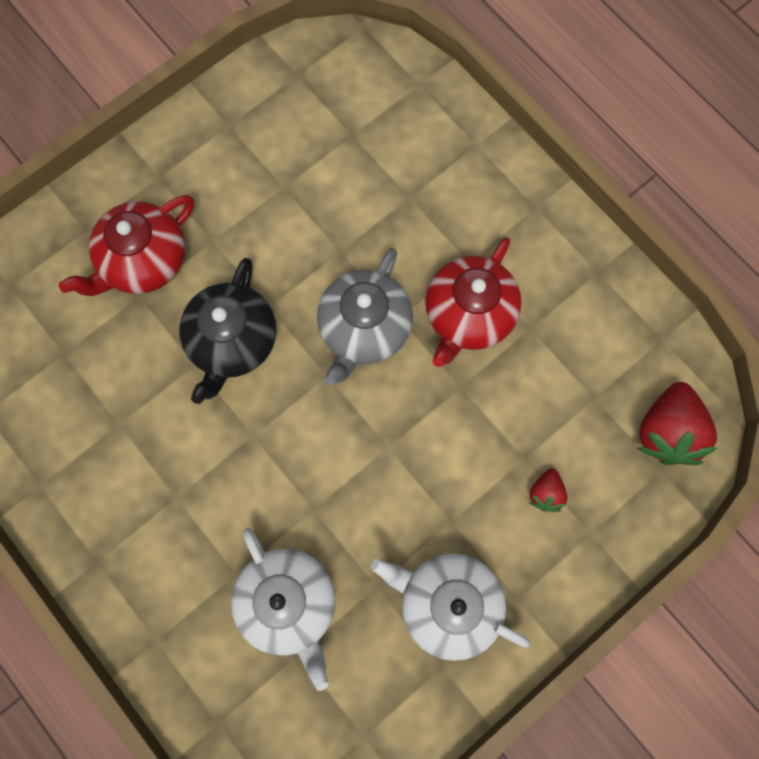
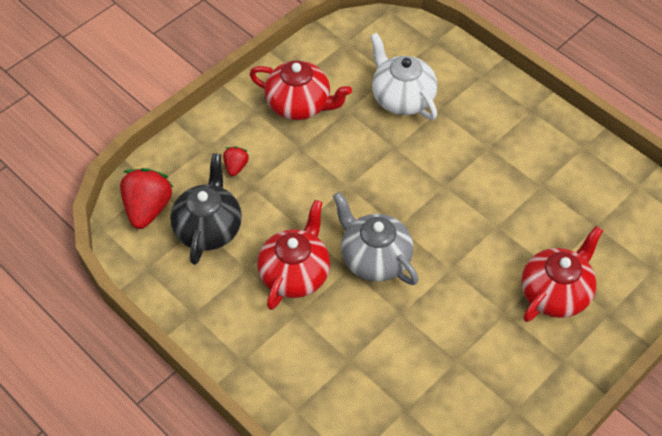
camera: 175 degrees right, 20 degrees down
black teapot [179,258,276,404] -> black teapot moved to [170,153,242,265]
grey teapot [317,248,413,386] -> grey teapot turned 60 degrees counterclockwise [333,192,418,285]
white teapot [371,553,530,661] -> red teapot [250,61,352,120]

